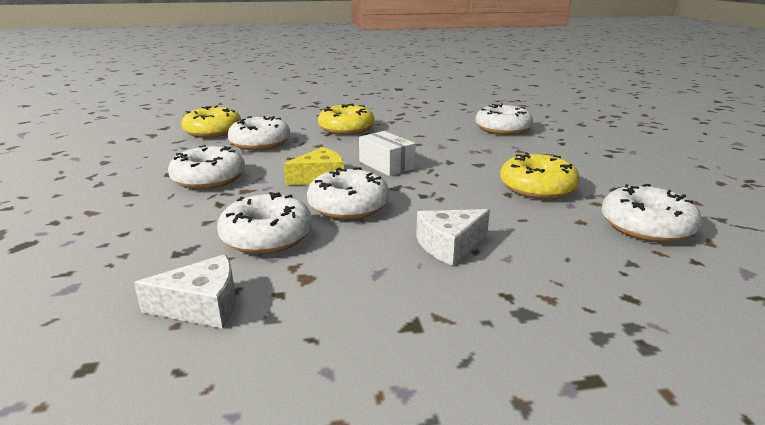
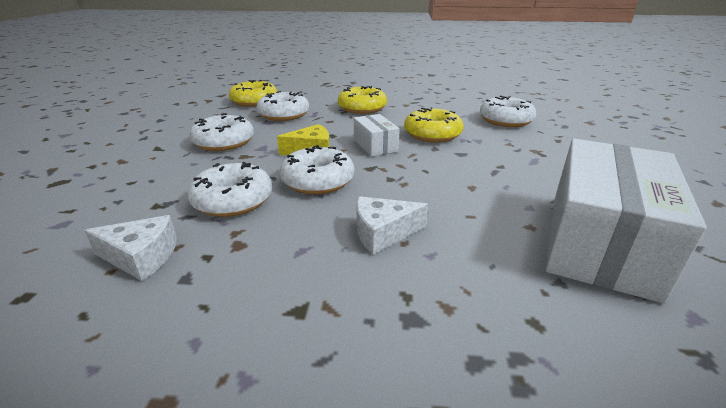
camera: 15 degrees right, 5 degrees up
yellow donut [500,152,580,199] -> yellow donut moved to [404,107,464,143]
white donut [602,184,702,243] -> white box [545,139,707,303]

